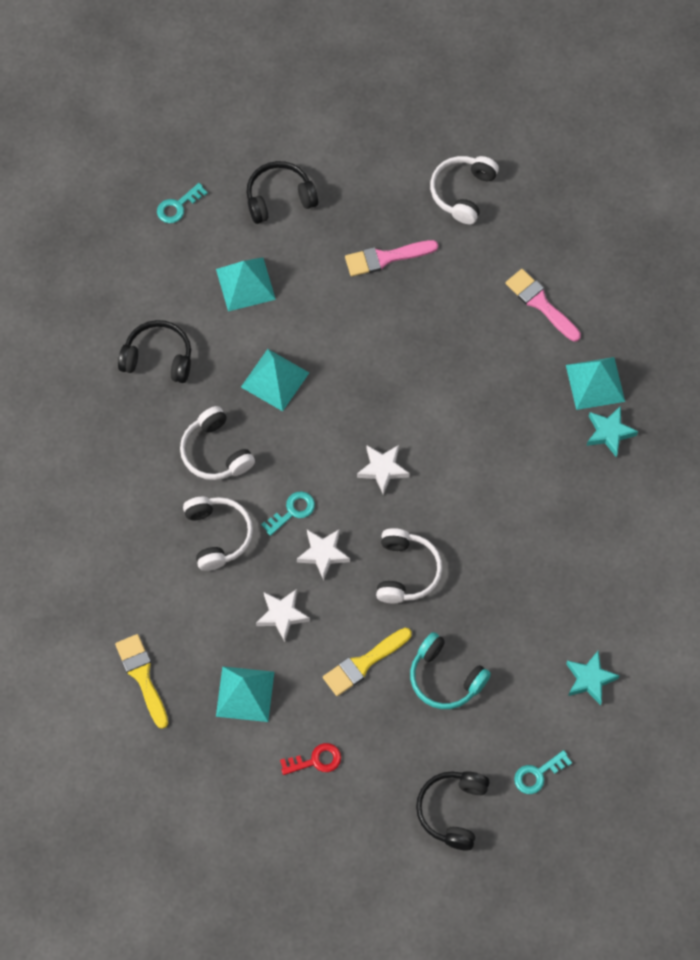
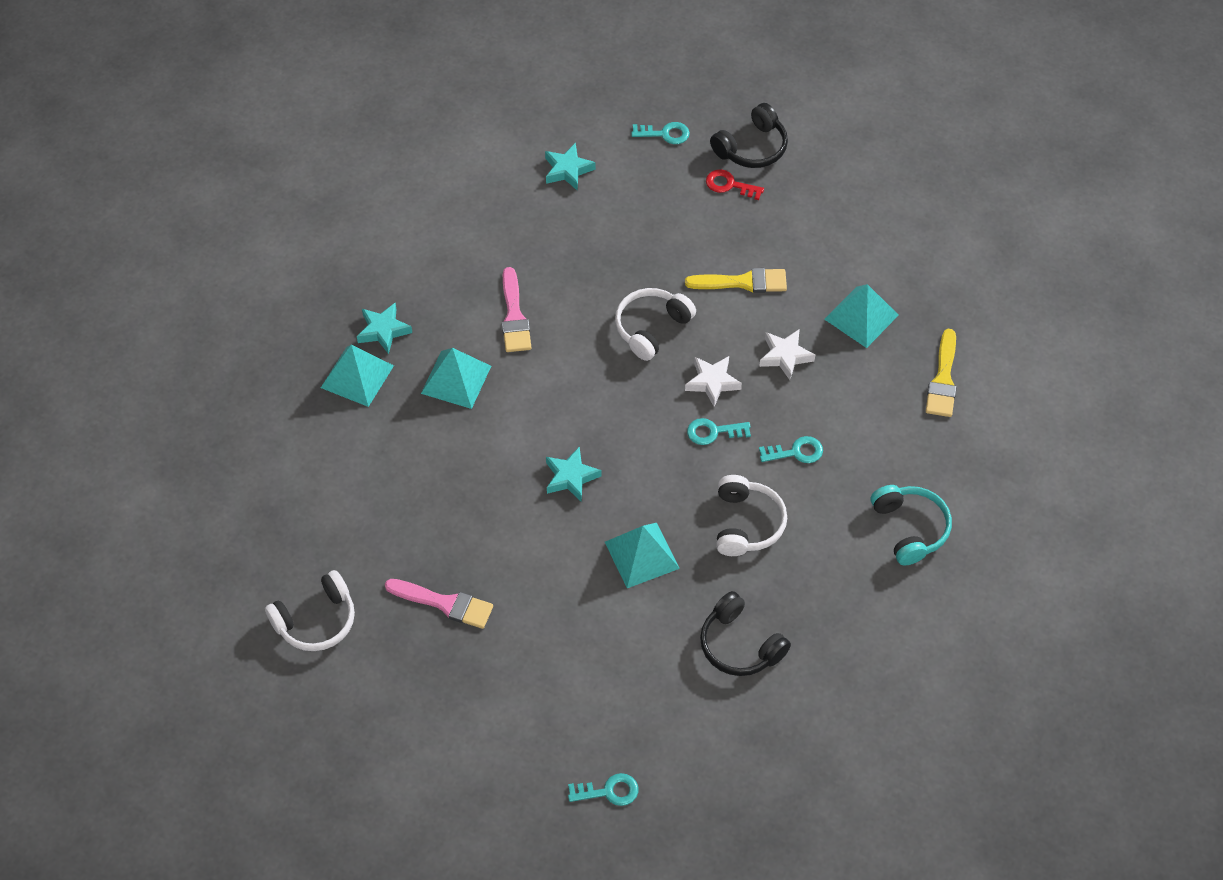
camera: 145 degrees left, 10 degrees down
white headphones [183,496,253,571] -> turquoise key [759,436,823,463]
turquoise pyramid [216,257,276,312] -> turquoise pyramid moved to [421,348,491,409]
black headphones [246,161,318,224] -> none
red key [280,743,341,775] -> red key moved to [706,169,764,200]
white star [357,445,409,495] -> none
turquoise headphones [410,632,491,709] -> turquoise headphones moved to [871,485,952,565]
pink brush [505,269,581,342] -> pink brush moved to [502,267,531,352]
none -> turquoise star [546,446,601,502]

